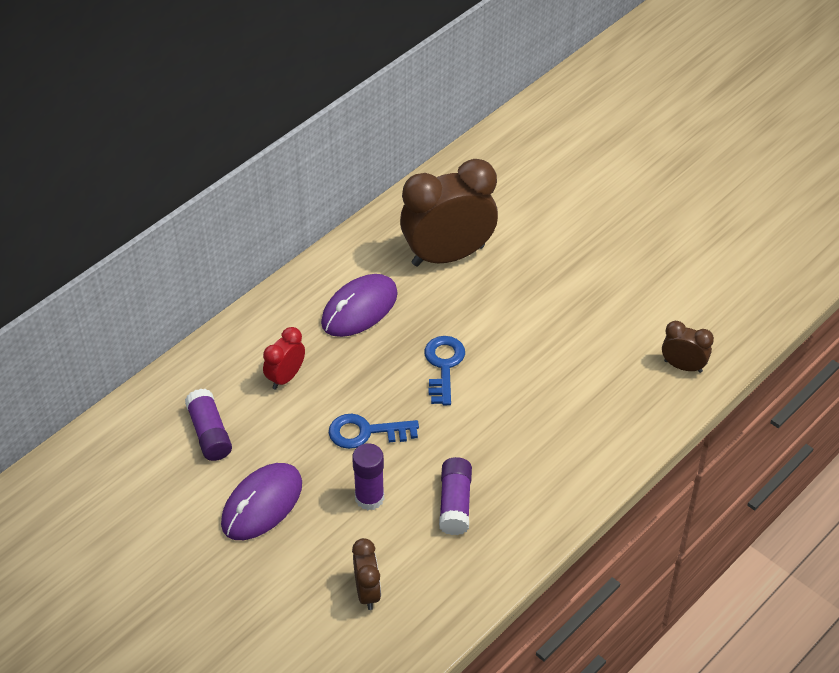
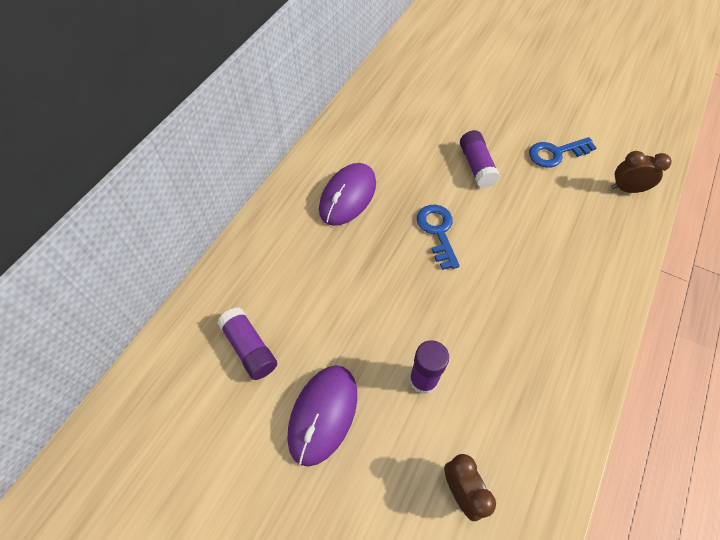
camera: 15 degrees left, 10 degrees up
red clock [263,327,305,390] -> none
blue key [329,414,419,449] -> blue key moved to [529,137,597,168]
brown clock [400,159,498,266] -> none
purple glue stick [439,457,472,535] -> purple glue stick moved to [460,130,500,188]

